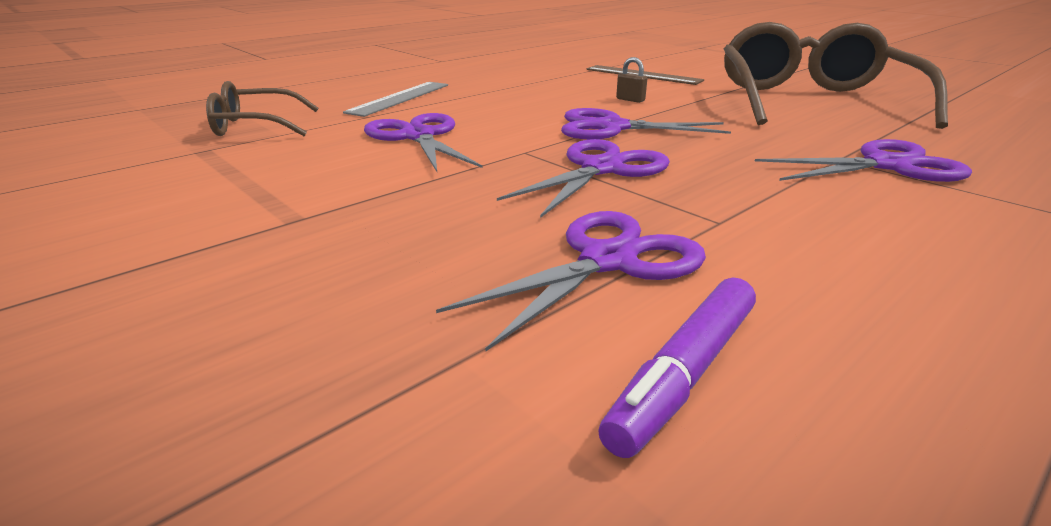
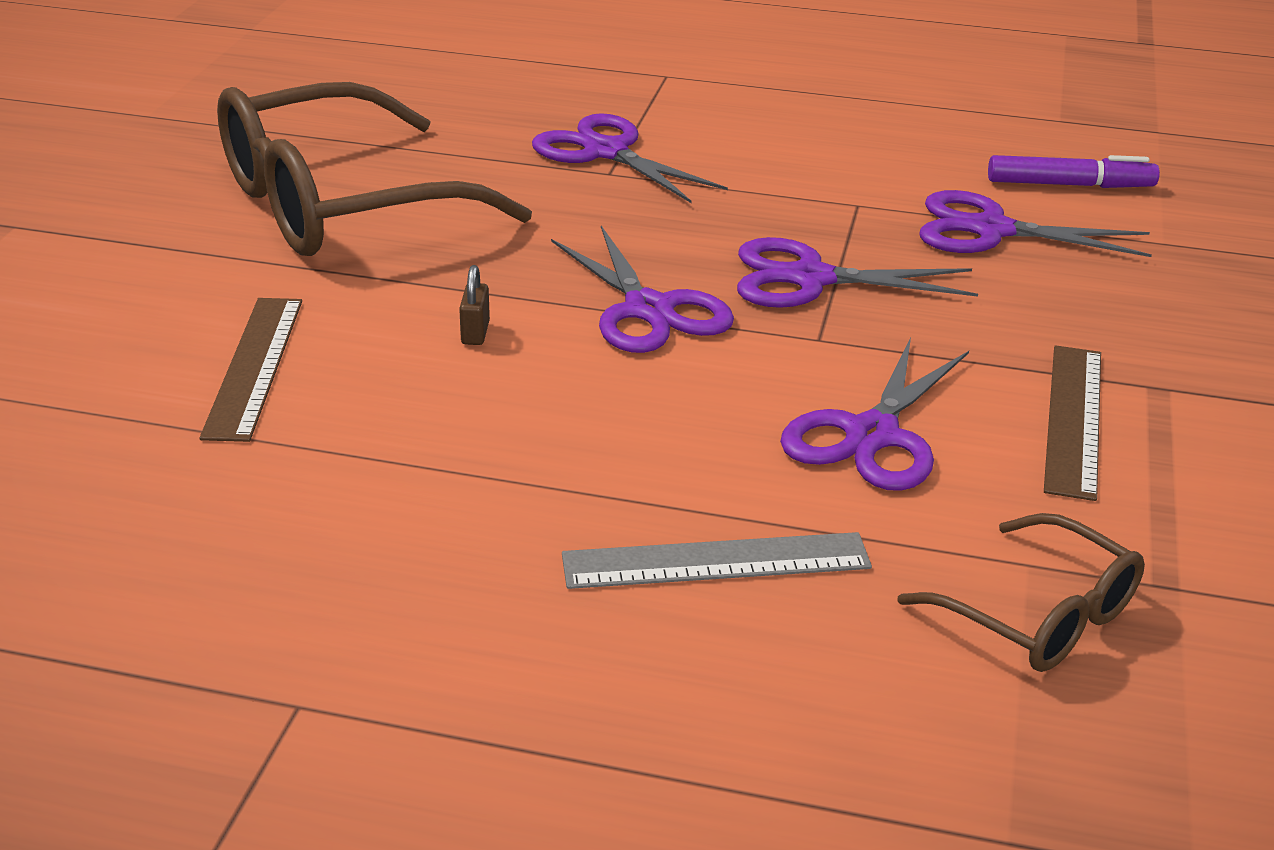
camera: 125 degrees left, 5 degrees up
none -> brown ruler [1044,345,1101,501]

